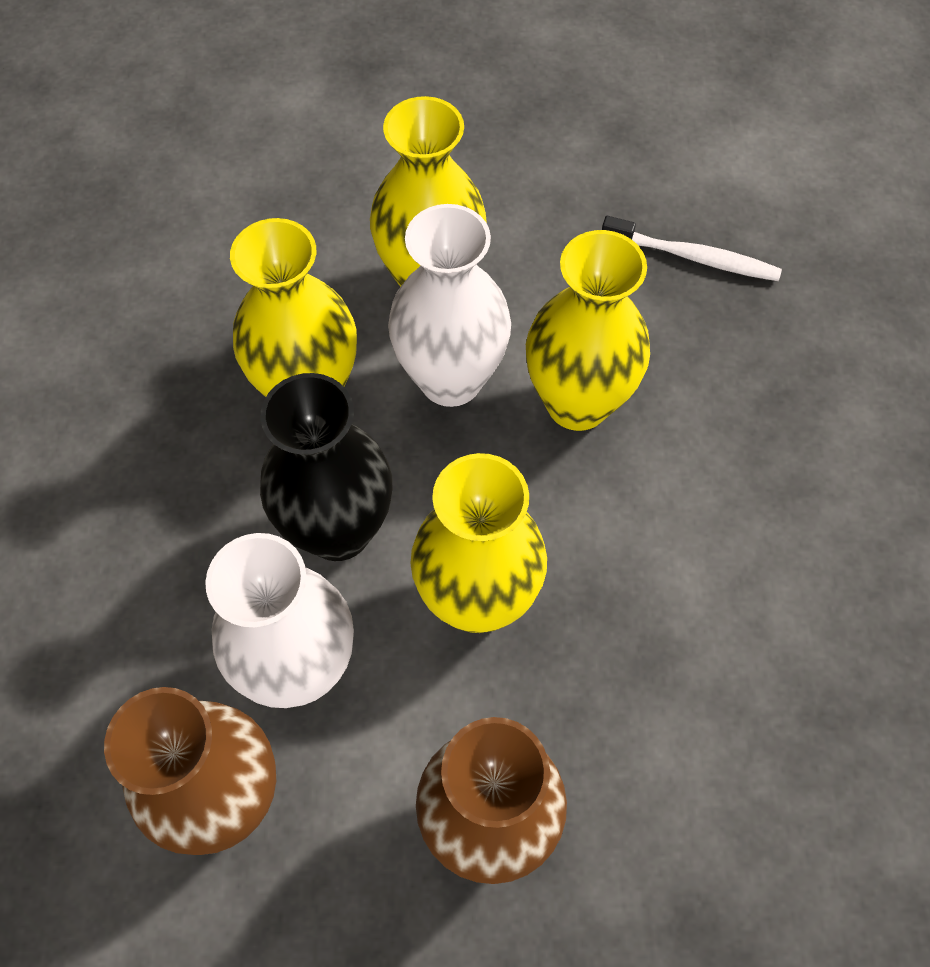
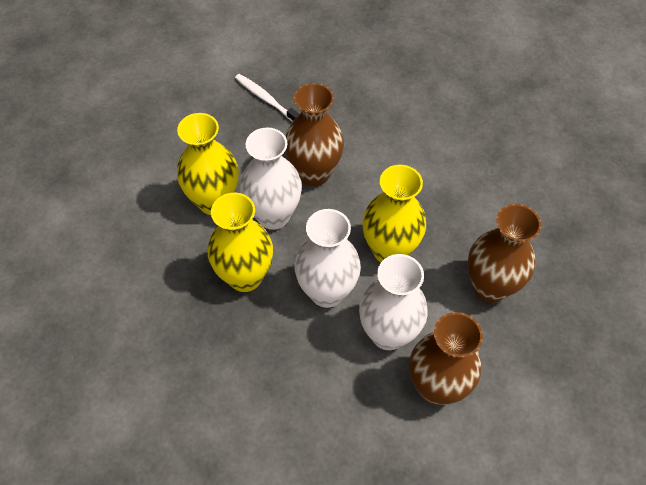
camera: 65 degrees left, 5 degrees down
black vase [260,373,392,561] -> white vase [294,209,361,308]
yellow vase [526,230,650,431] -> brown vase [286,83,344,186]
white toothbrush [602,216,782,281] -> white toothbrush turned 90 degrees counterclockwise [235,74,299,122]

